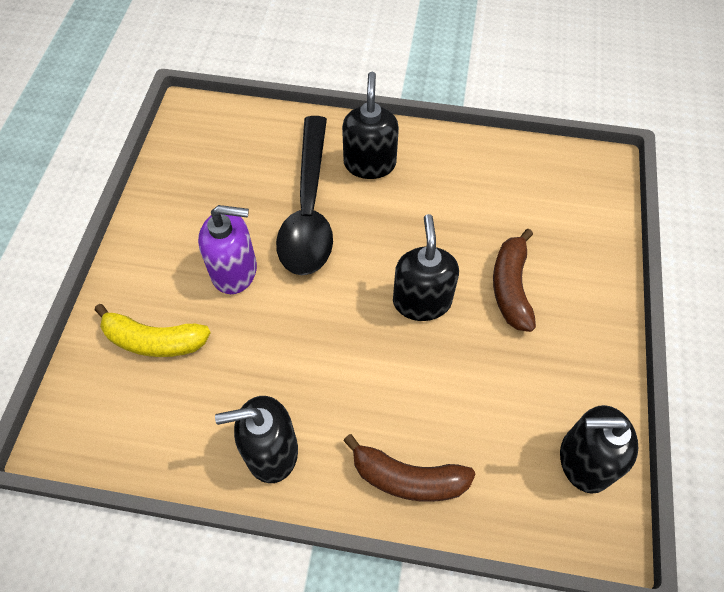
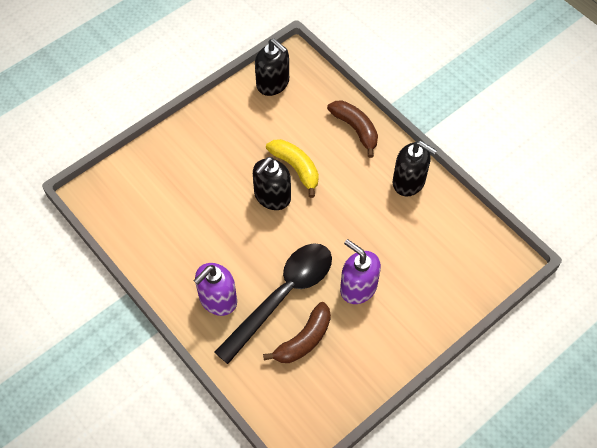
camera: 140 degrees left, 0 degrees up
yellow banana [95,304,211,357] -> yellow banana moved to [266,139,319,198]
black soap dispenser [342,72,399,179] -> purple soap dispenser [194,263,237,316]
brown banana [493,229,536,332] -> brown banana moved to [263,302,331,363]

